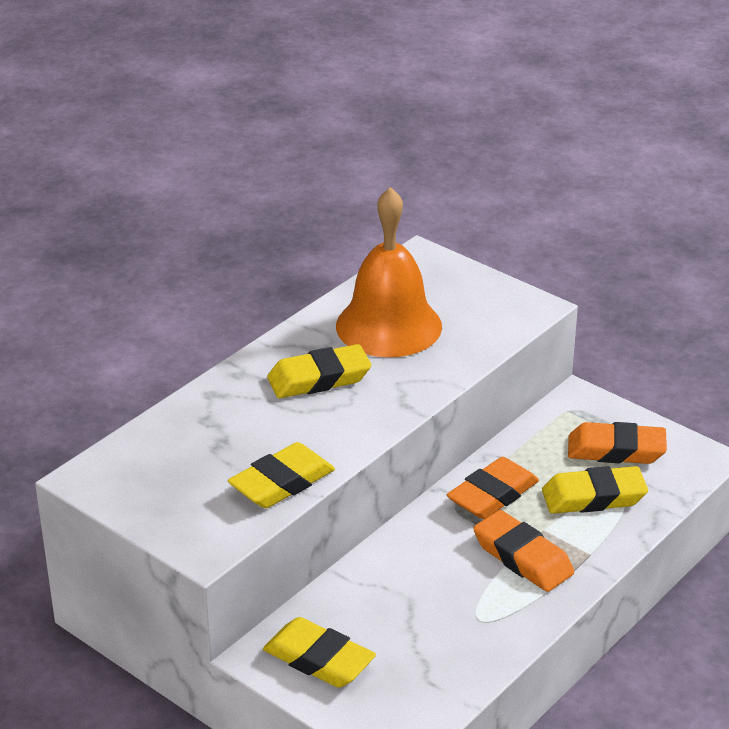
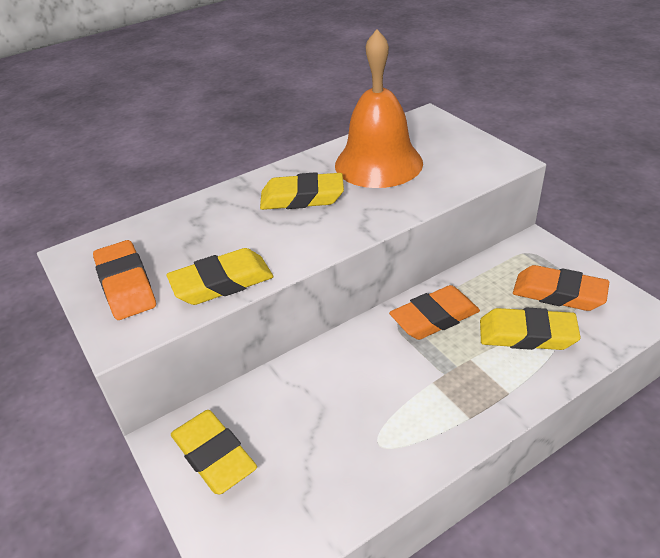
camera: 20 degrees right, 5 degrees up
orange eraser [473,510,574,592] -> orange eraser moved to [93,240,156,320]

